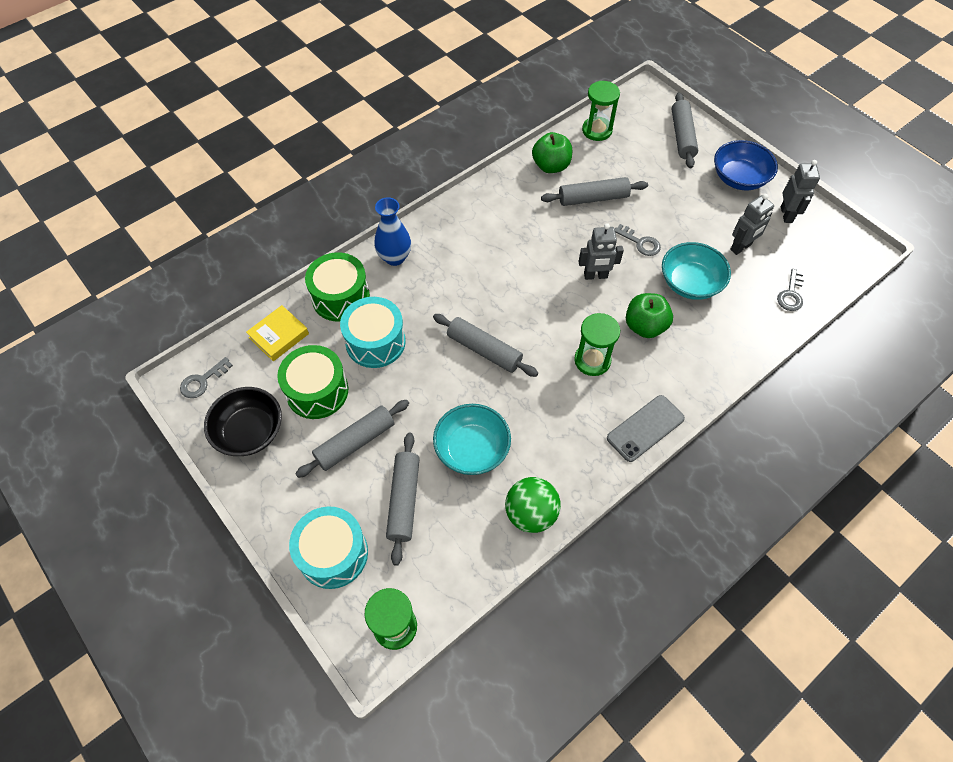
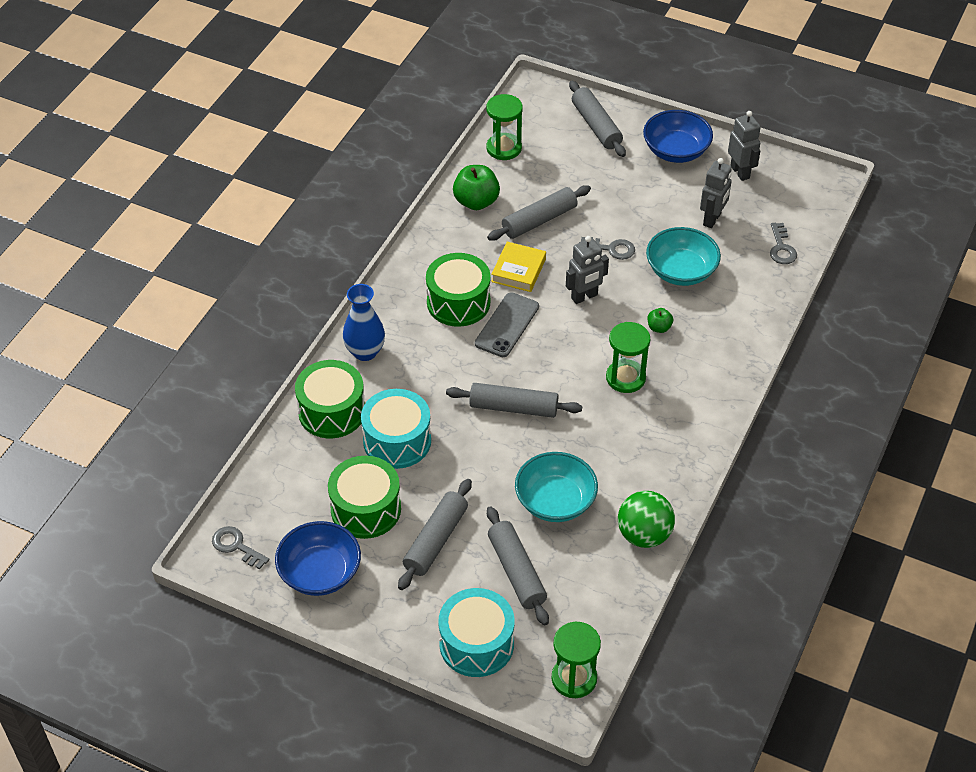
camera: 25 degrees left, 10 degrees down
grey key [180,357,233,398] -> grey key turned 105 degrees clockwise [212,526,269,569]
black bowl [204,387,282,456] -> blue bowl [275,521,361,596]
yellow book [246,305,309,361] -> yellow book moved to [491,242,546,292]
grey phone [607,395,685,462] -> grey phone moved to [475,292,539,357]
green apple [626,293,673,338] -> green apple [648,308,673,333], size x0.52
none -> green drum [426,253,491,327]

